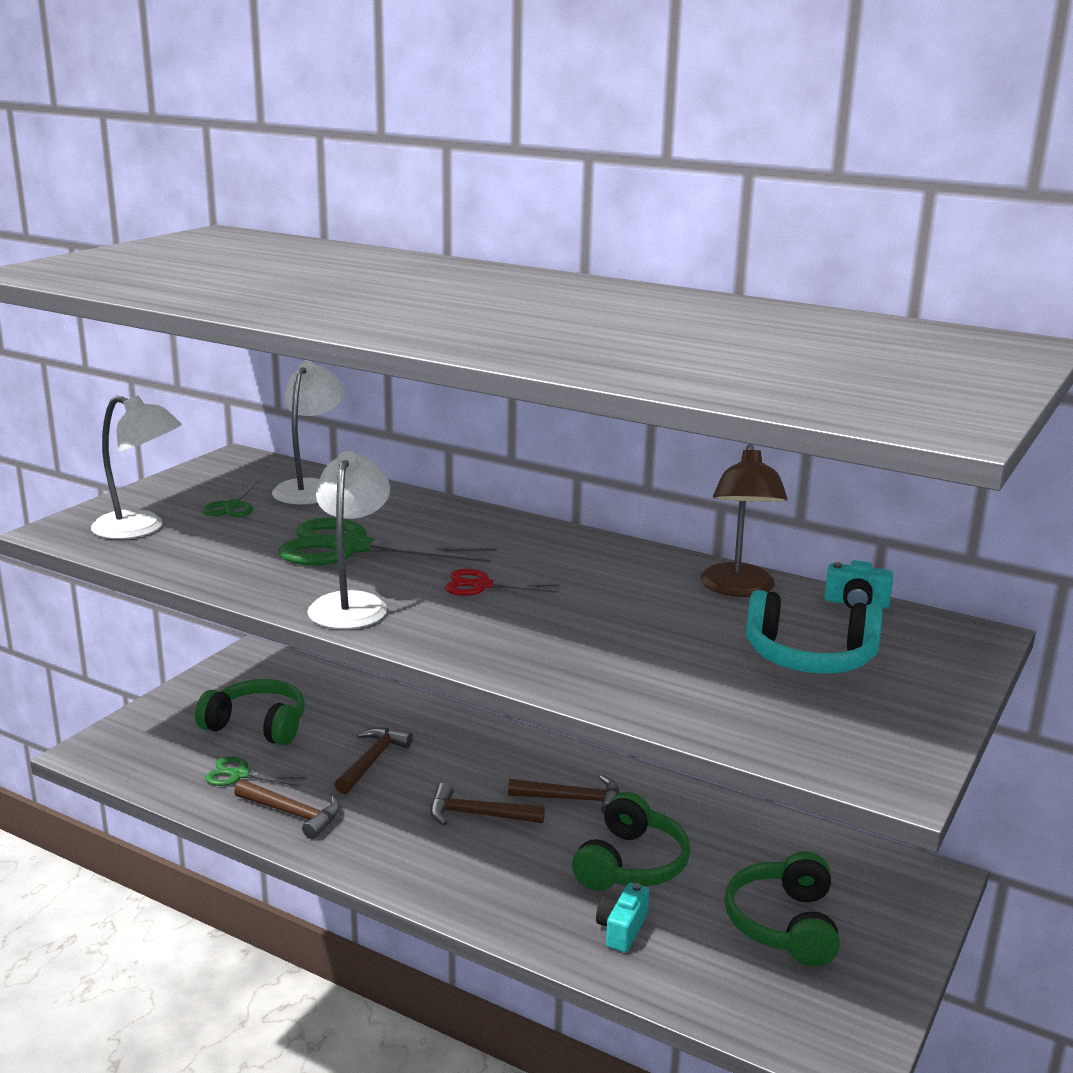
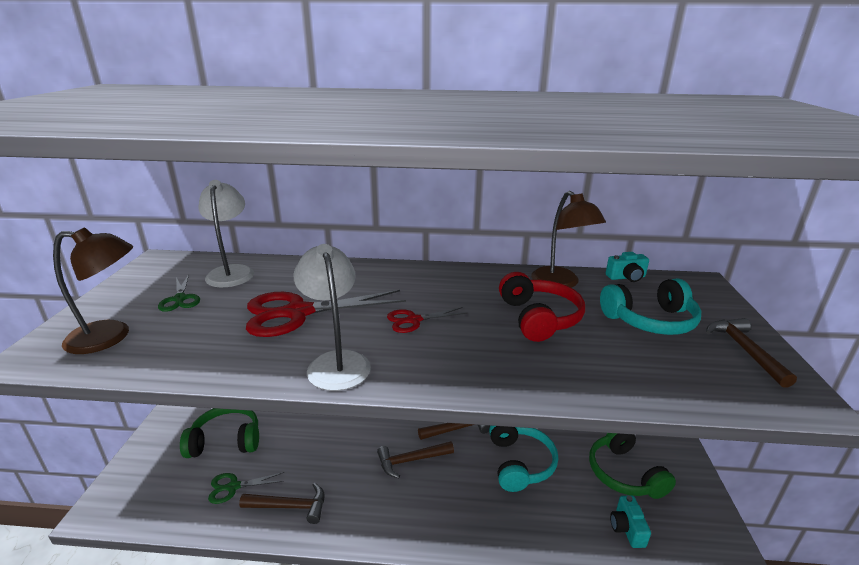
camera: 25 degrees left, 5 degrees up
white lamp [91,395,182,539] -> brown lamp [53,227,133,354]
green scissors [278,518,497,565] -> red scissors [246,290,406,337]
brown hammer [335,727,413,794] -> brown hammer moved to [706,318,797,388]
green headphones [572,792,691,891] -> turquoise headphones [489,426,558,492]
turquoise camera [596,883,649,952] -> turquoise camera moved to [610,496,651,548]
none -> red headphones [499,272,585,342]

